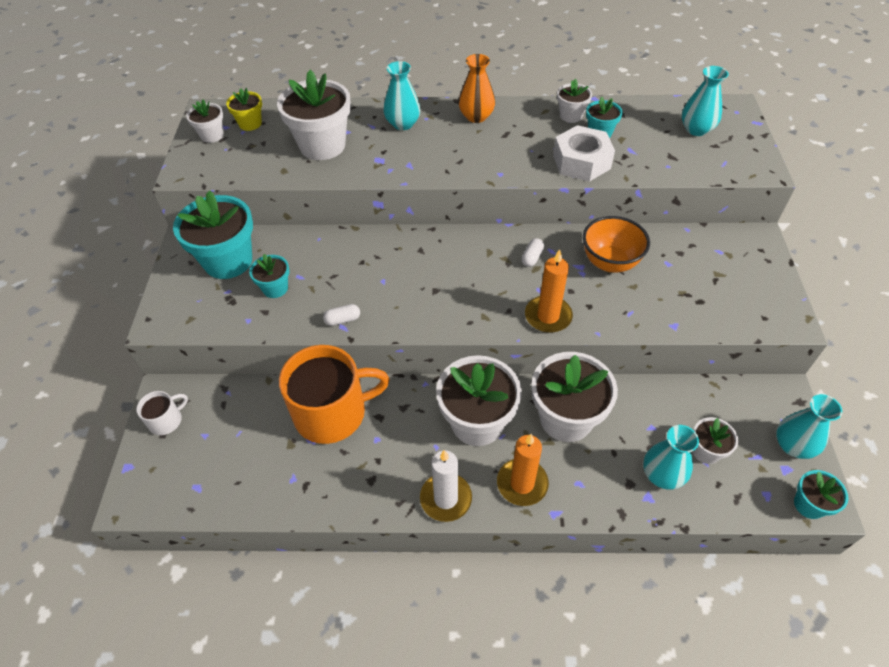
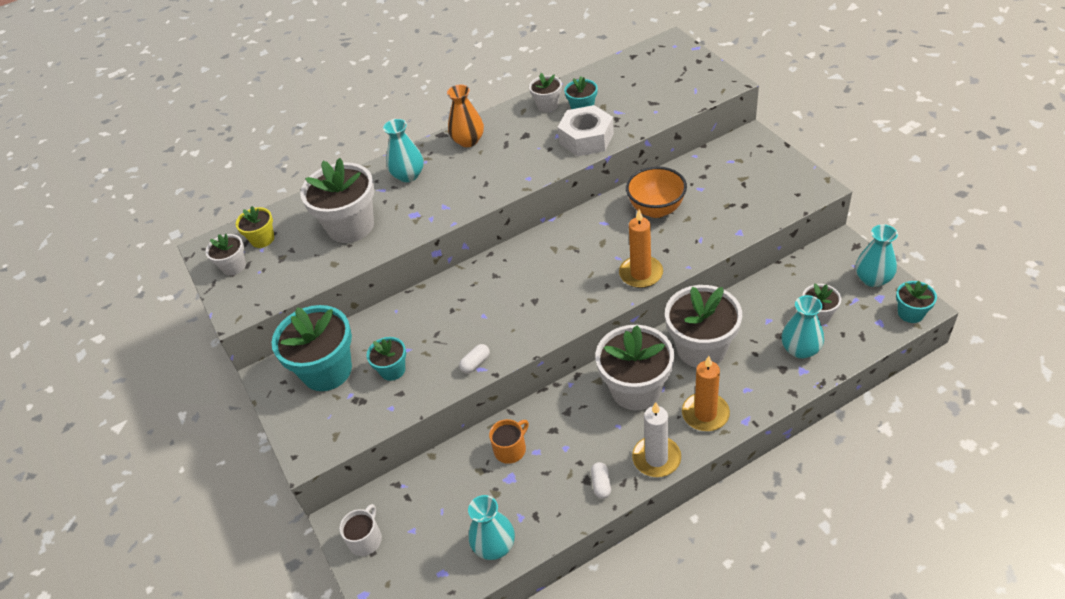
camera: 25 degrees left, 5 degrees down
orange mug [279,345,390,444] -> orange mug [489,419,529,464], size x0.46
white capsule [521,238,544,267] -> white capsule moved to [591,462,611,499]
turquoise vase [682,66,729,136] -> turquoise vase moved to [468,495,515,560]

